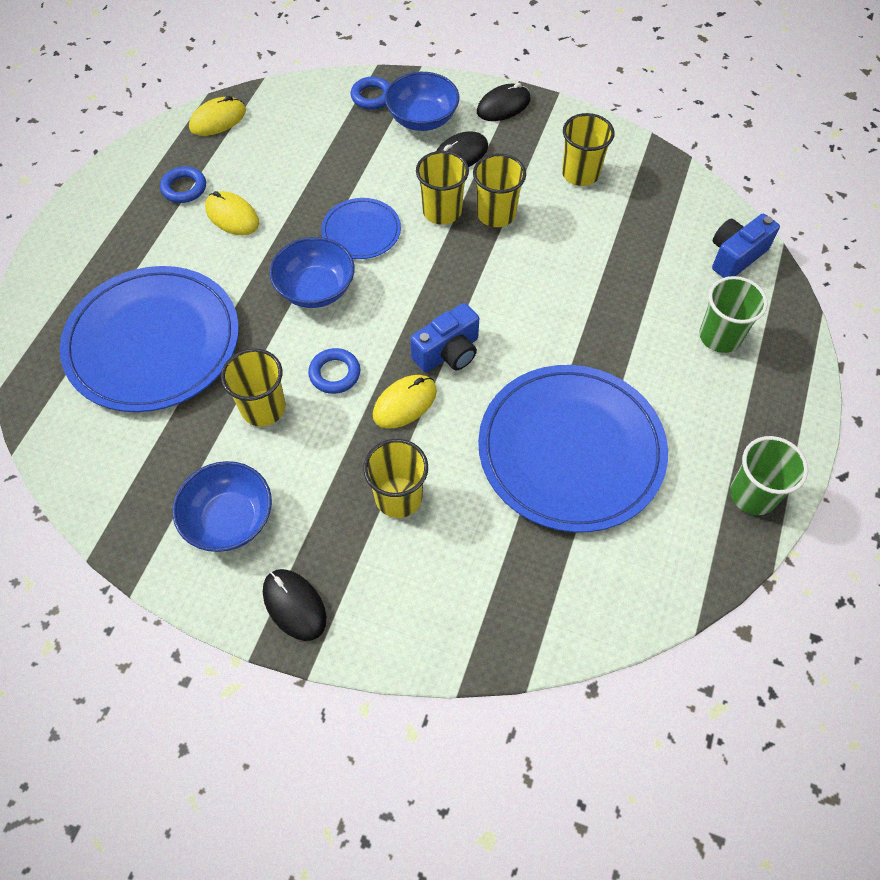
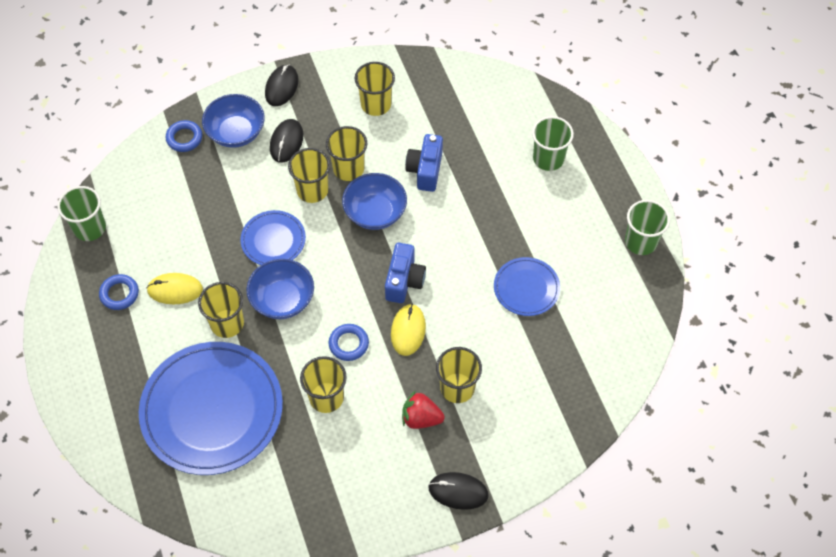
camera: 40 degrees left, 0 degrees up
blue bowl [172,461,272,552] -> blue bowl moved to [342,173,407,230]
yellow mouse [189,96,246,136] -> green cup [57,186,106,241]
blue plate [478,365,668,532] -> blue plate [494,257,560,316], size x0.49
blue camera [712,214,780,278] -> blue camera moved to [405,134,443,192]
none -> yellow cup [198,282,244,338]
none -> red strawberry [402,391,445,429]

